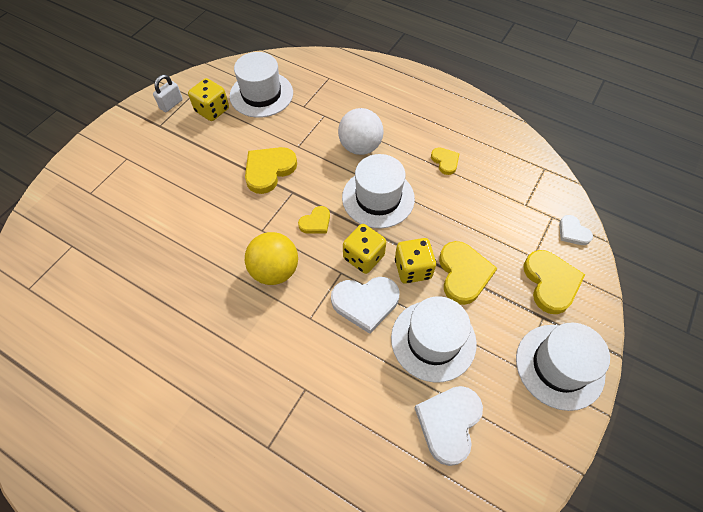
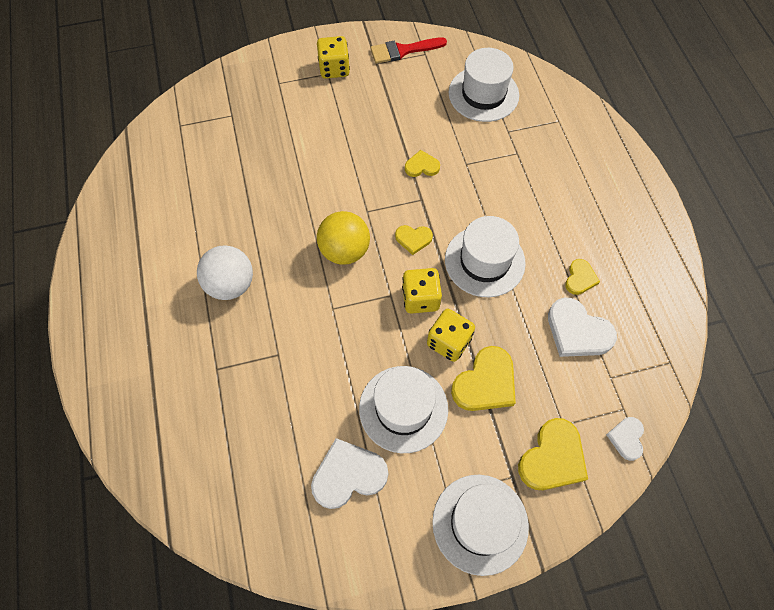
camera: 45 degrees right, 5 degrees up
white padlock [153,75,183,112] -> red brush [370,37,447,64]
yellow dice [188,78,229,121] -> yellow dice moved to [317,36,350,79]
yellow heart [245,147,297,194] -> yellow heart [405,150,440,177], size x0.57
white heart [331,277,400,334] -> white heart moved to [548,297,617,357]
white ball [338,108,384,155] -> white ball moved to [197,246,253,300]

